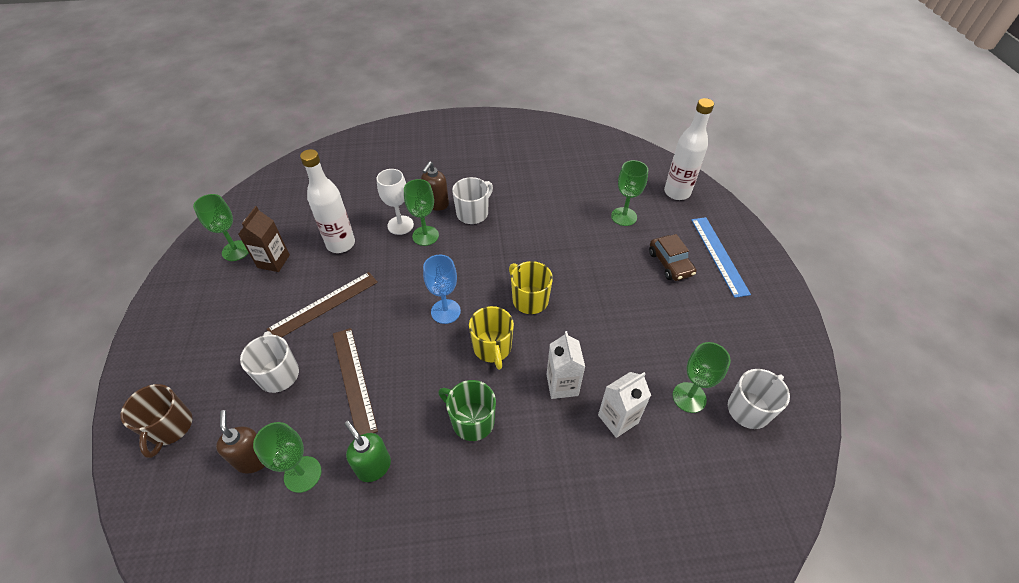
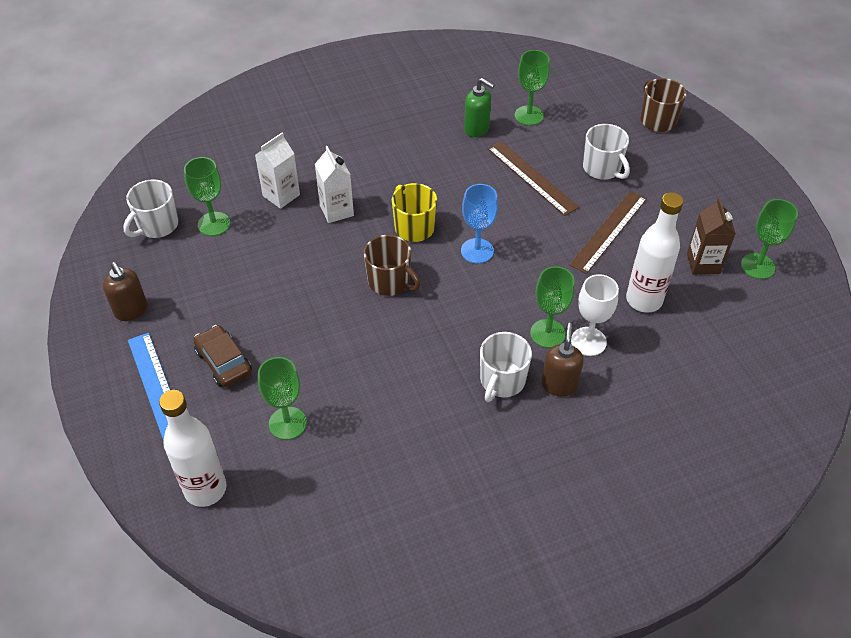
camera: 165 degrees right, 0 degrees up
brown soap dispenser [216,410,265,473] -> brown soap dispenser moved to [103,262,147,321]
green mug [438,380,496,441] -> none
yellow mug [509,261,553,314] -> brown mug [364,235,421,296]

